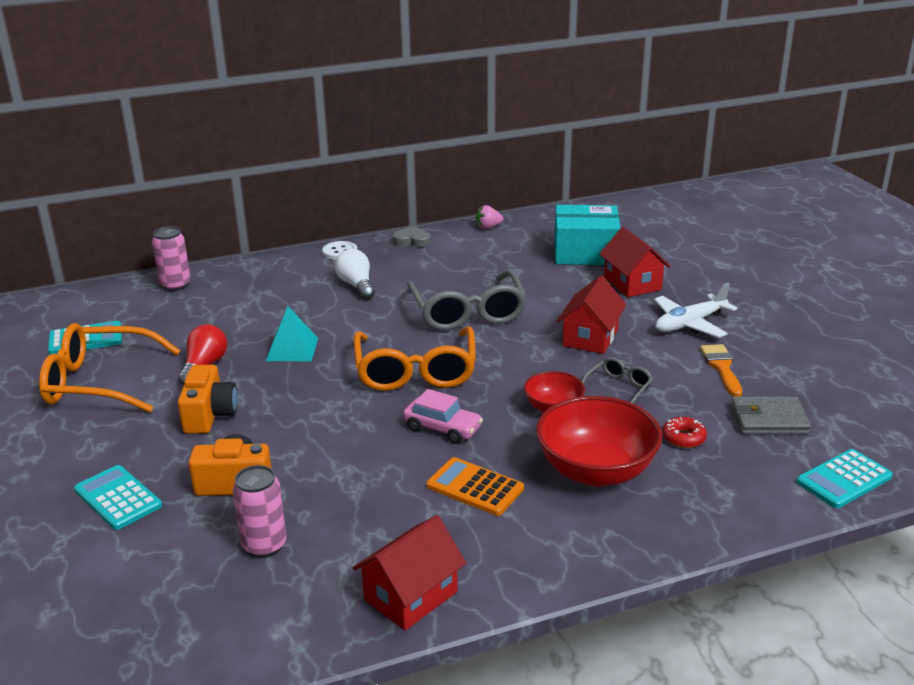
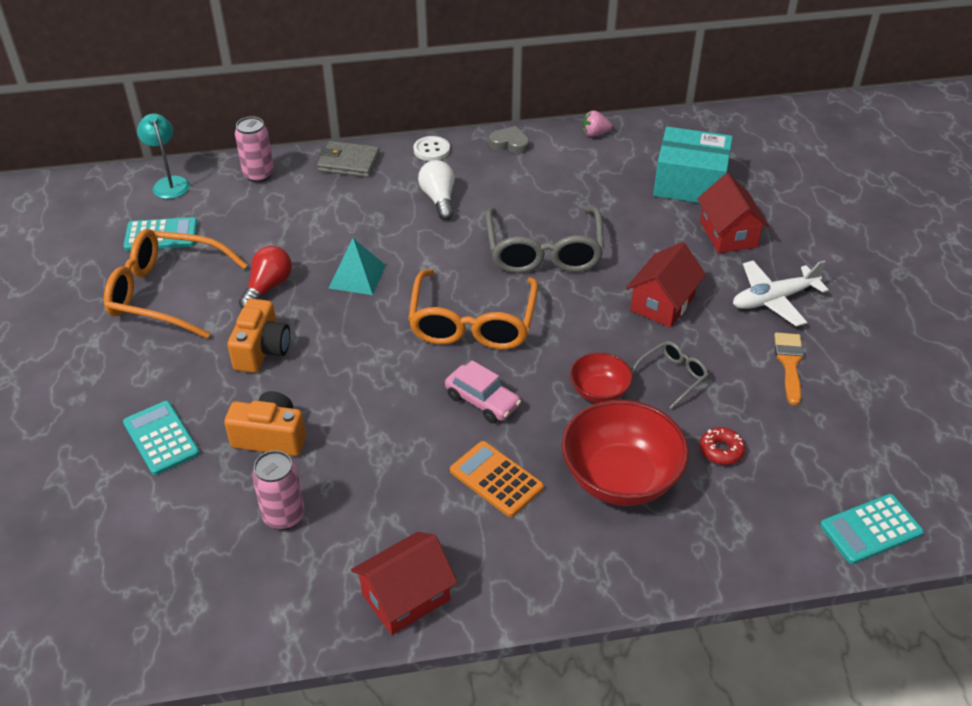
camera: 10 degrees right, 15 degrees up
grey wallet [731,396,811,434] -> grey wallet moved to [317,141,380,177]
none -> turquoise lamp [137,113,190,199]

